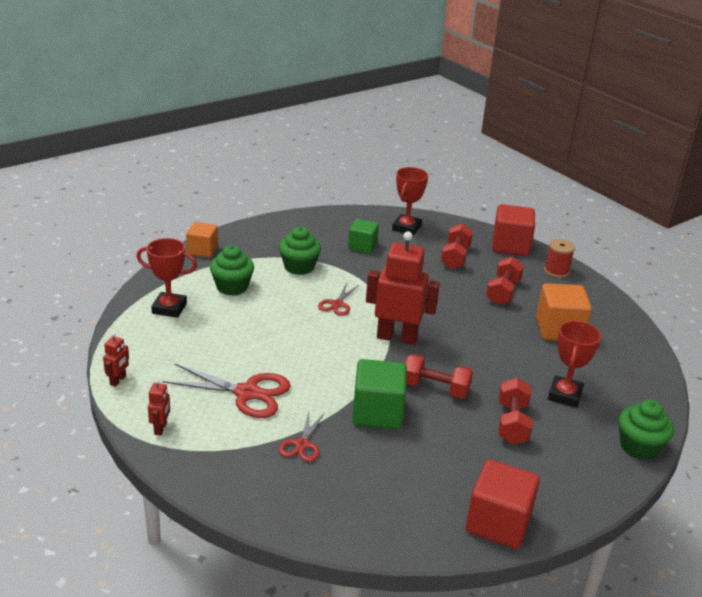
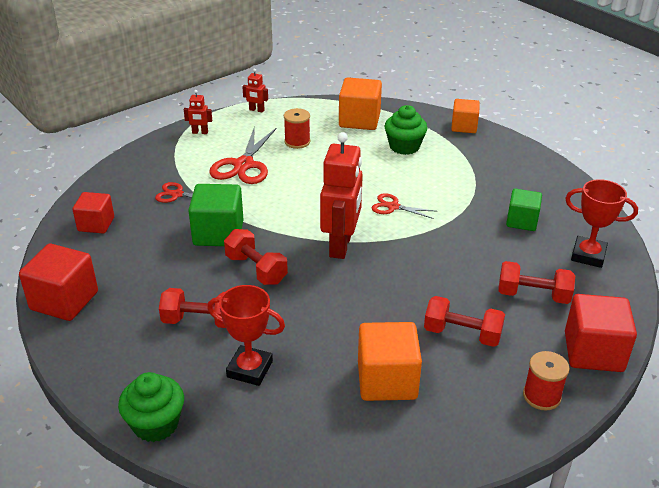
camera: 90 degrees right, 5 degrees up
red trophy [136,238,197,318] -> orange cube [339,77,382,130]
green cupcake [279,226,321,275] -> none
red dumbbell [405,354,473,399] -> red dumbbell turned 60 degrees counterclockwise [224,229,288,285]
none -> red cube [72,192,114,233]
none -> red spool [284,108,310,149]

